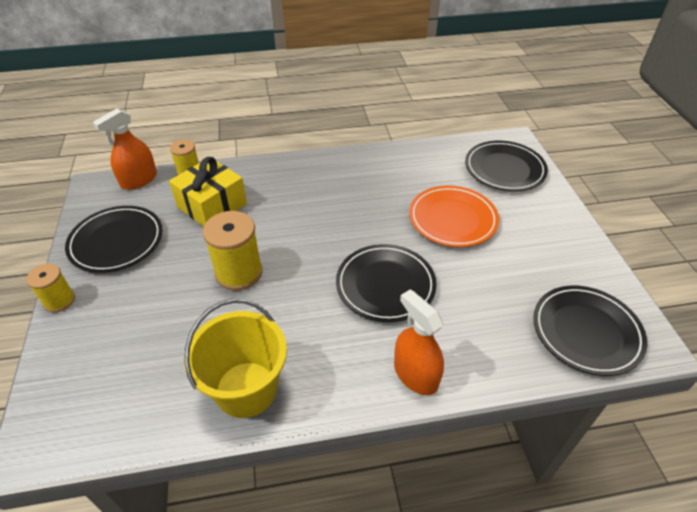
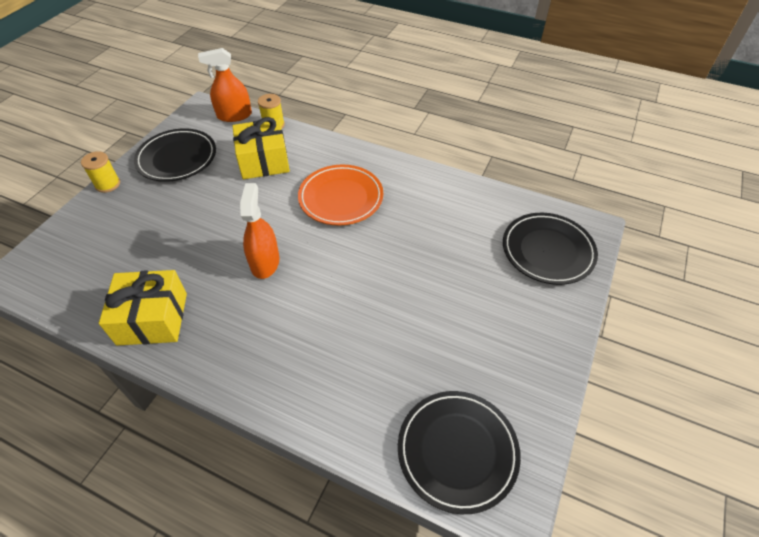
camera: 35 degrees right, 5 degrees up
yellow bucket [184,299,287,418] -> yellow gift [99,270,187,346]
yellow spool [203,211,263,290] -> none
black plate [336,244,437,322] -> none
orange spray bottle [394,289,444,395] -> orange spray bottle moved to [240,183,279,279]
orange plate [409,185,499,247] -> orange plate moved to [298,164,383,225]

